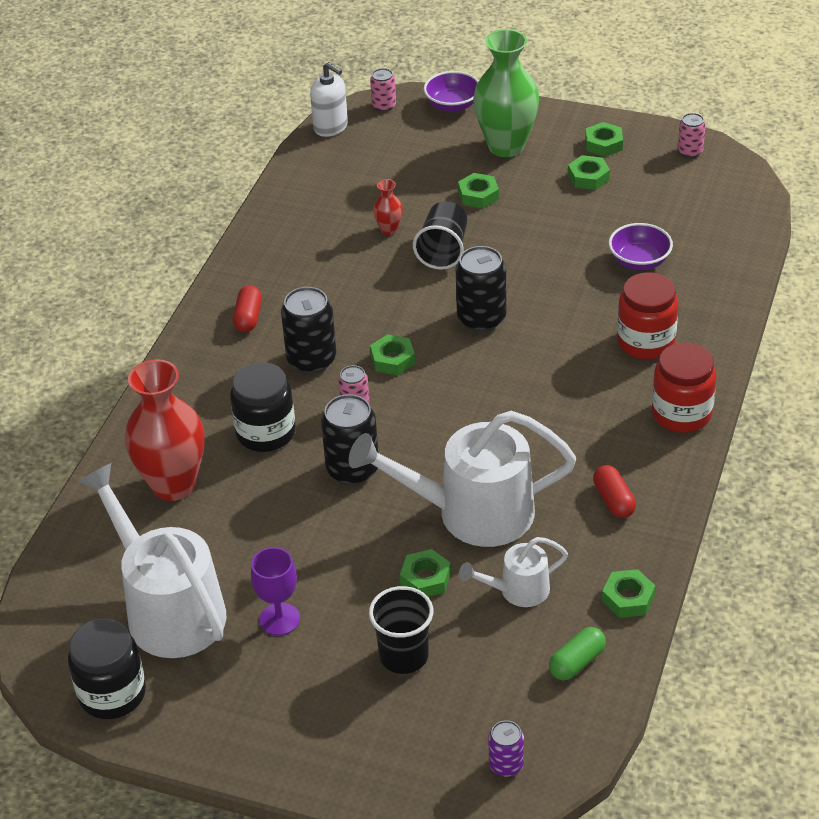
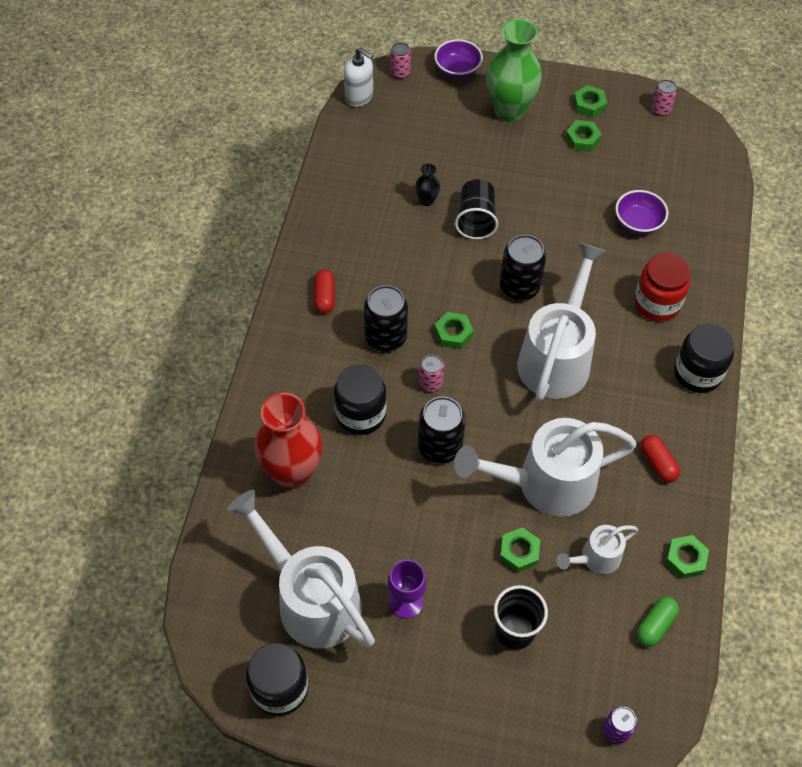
camera: 10 degrees left, 15 degrees up
red vase [373,179,403,235] -> black vase [415,163,440,206]
green nut [458,173,499,209] -> none
red jar [652,343,717,433] -> black jar [674,323,734,393]
none -> white watering can [517,242,606,401]

